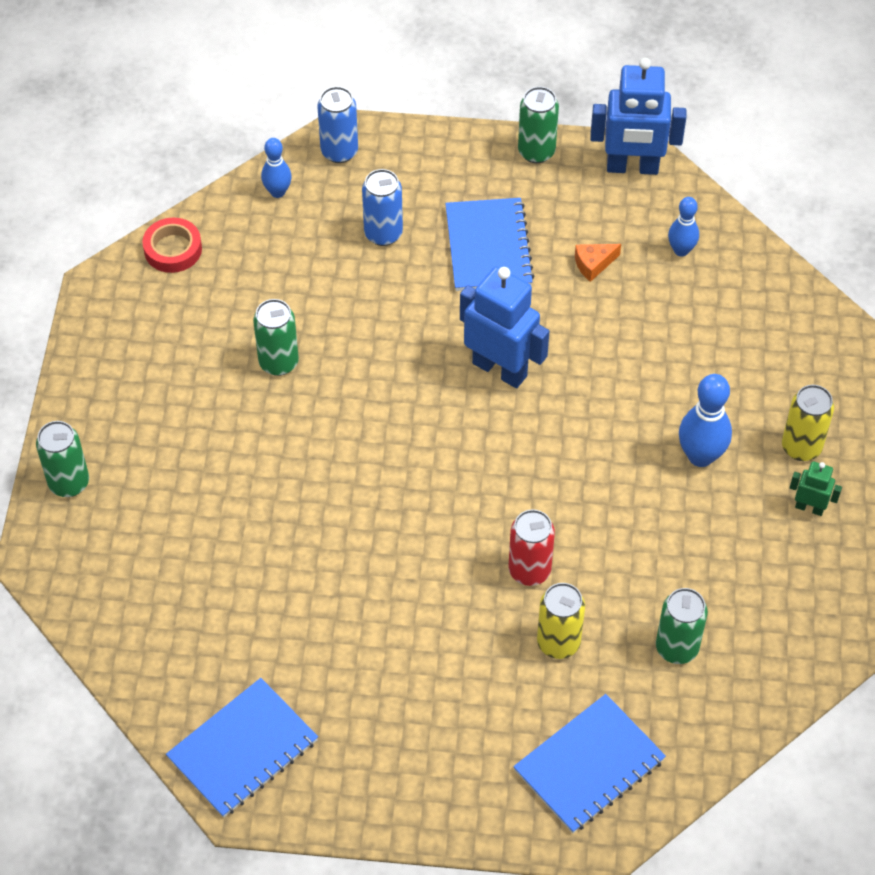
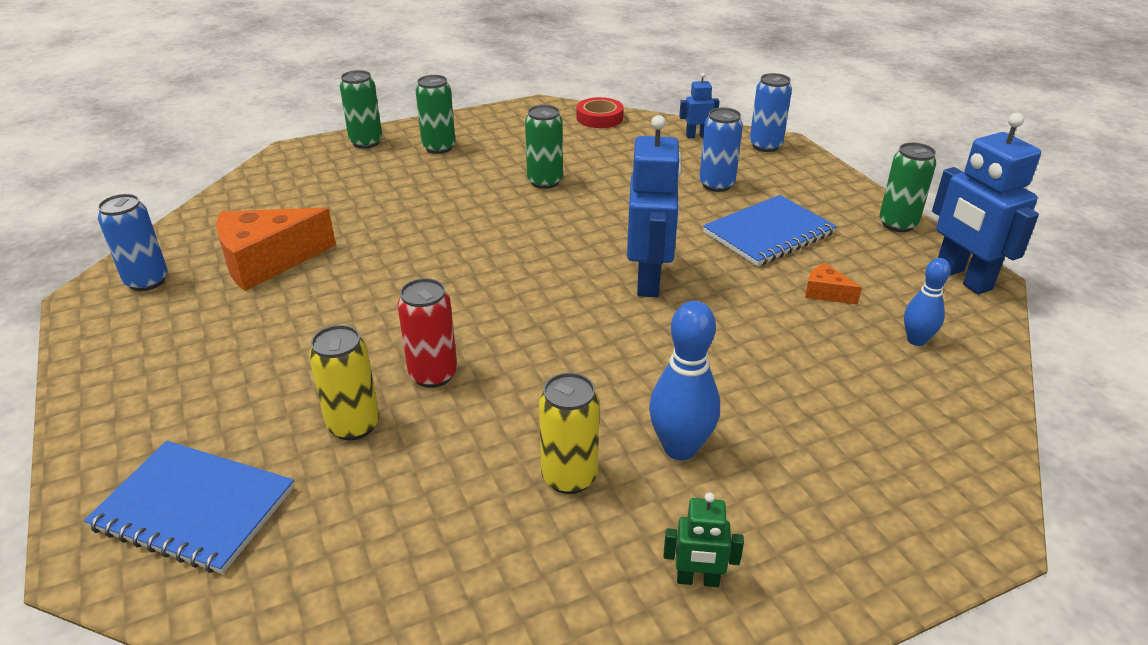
camera: 60 degrees right, 20 degrees down
blue notebook [166,678,318,818] -> blue can [98,194,168,291]
blue bowling pin [261,138,292,198] -> blue robot [679,73,719,138]
green can [656,588,708,664] -> green can moved to [415,75,456,154]
yellow can [782,385,834,461] -> yellow can moved to [539,373,600,494]
green robot [790,461,842,516] -> green robot turned 105 degrees clockwise [664,493,744,587]
none -> orange cheese [216,208,336,291]

